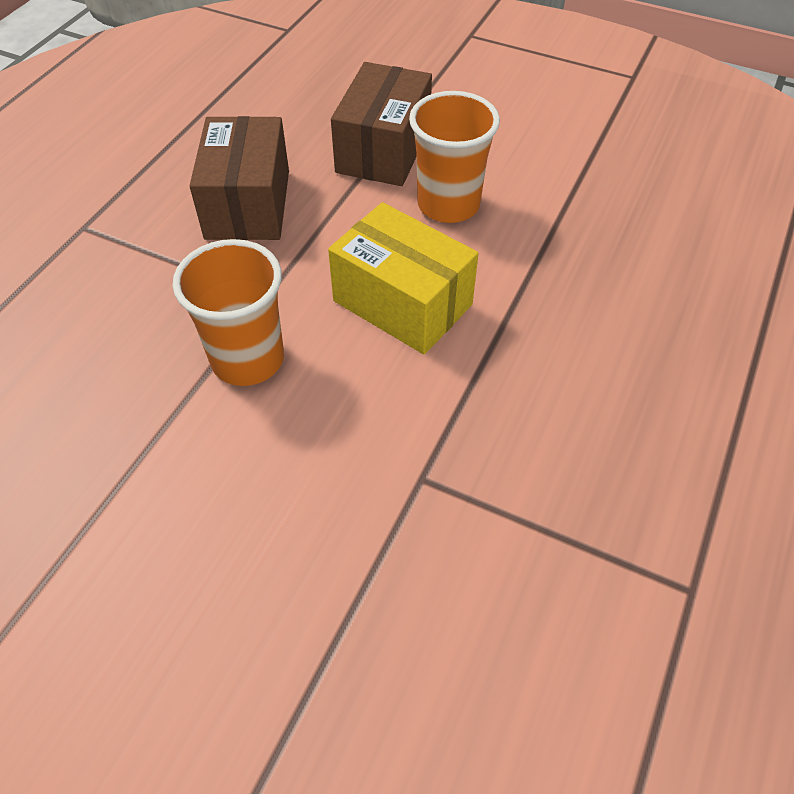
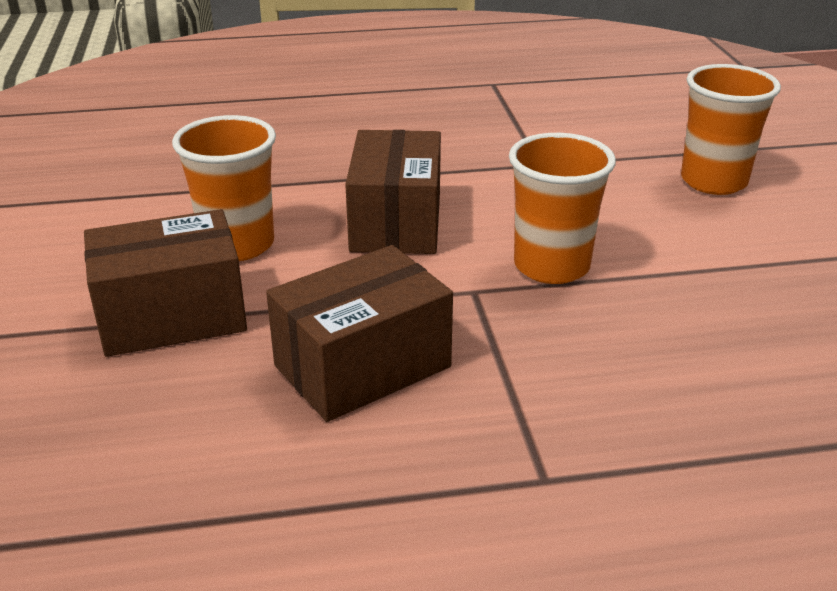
camera: 125 degrees left, 20 degrees down
yellow box [328,202,479,354] -> brown box [345,130,441,254]
none -> orange cup [681,64,781,195]

